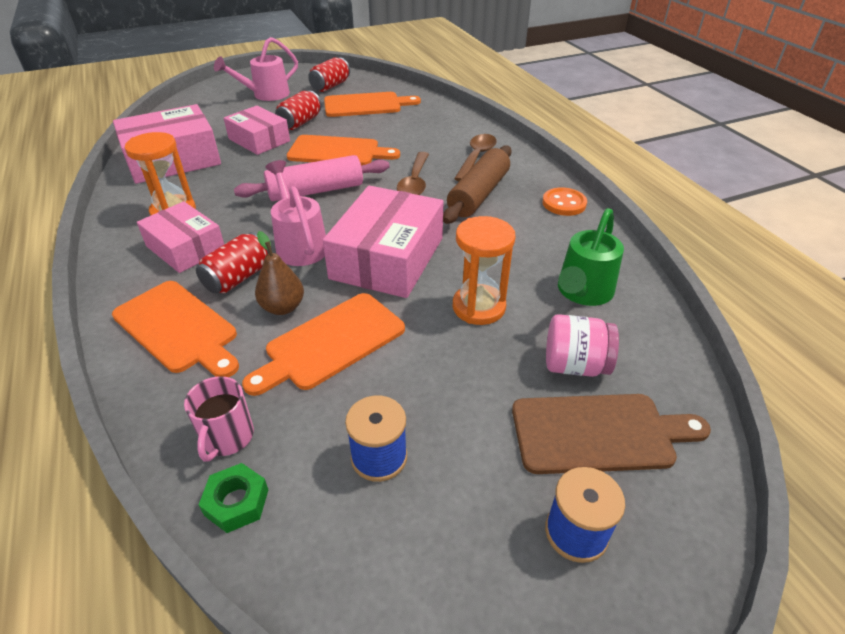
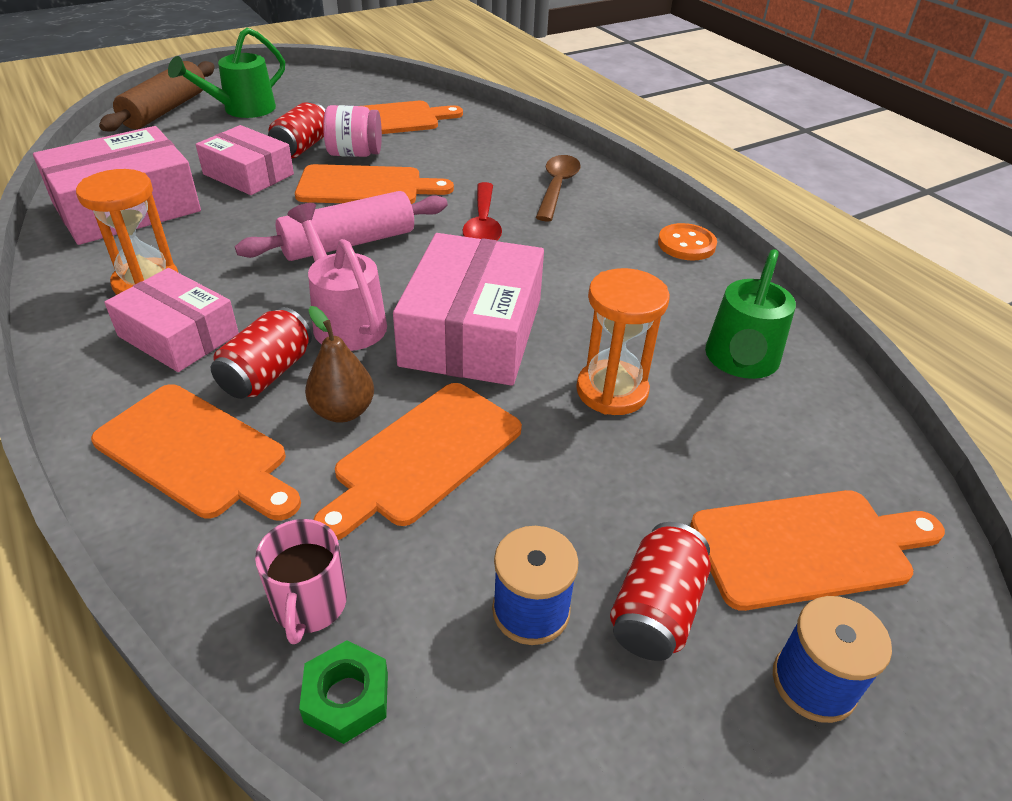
camera: 10 degrees left, 0 degrees up
pink watering can [214,37,298,101] -> green watering can [168,27,285,118]
red can [308,57,350,92] -> red can moved to [610,522,711,661]
brown spoon [397,152,429,195] -> red spoon [462,182,502,241]
brown rolling pin [443,146,512,224] -> brown rolling pin moved to [99,61,215,132]
brown cutting board [512,394,711,474] -> orange cutting board [690,490,945,611]
pink jar [546,314,619,377] -> pink jar moved to [323,105,382,157]

